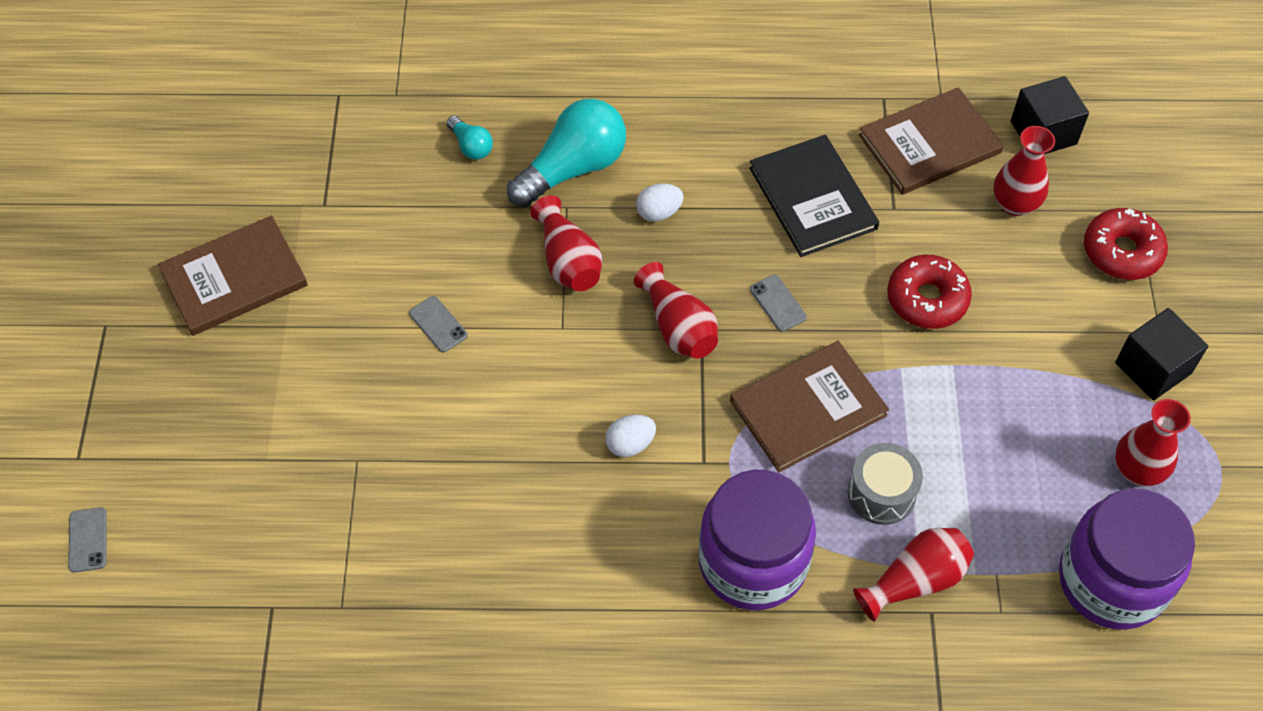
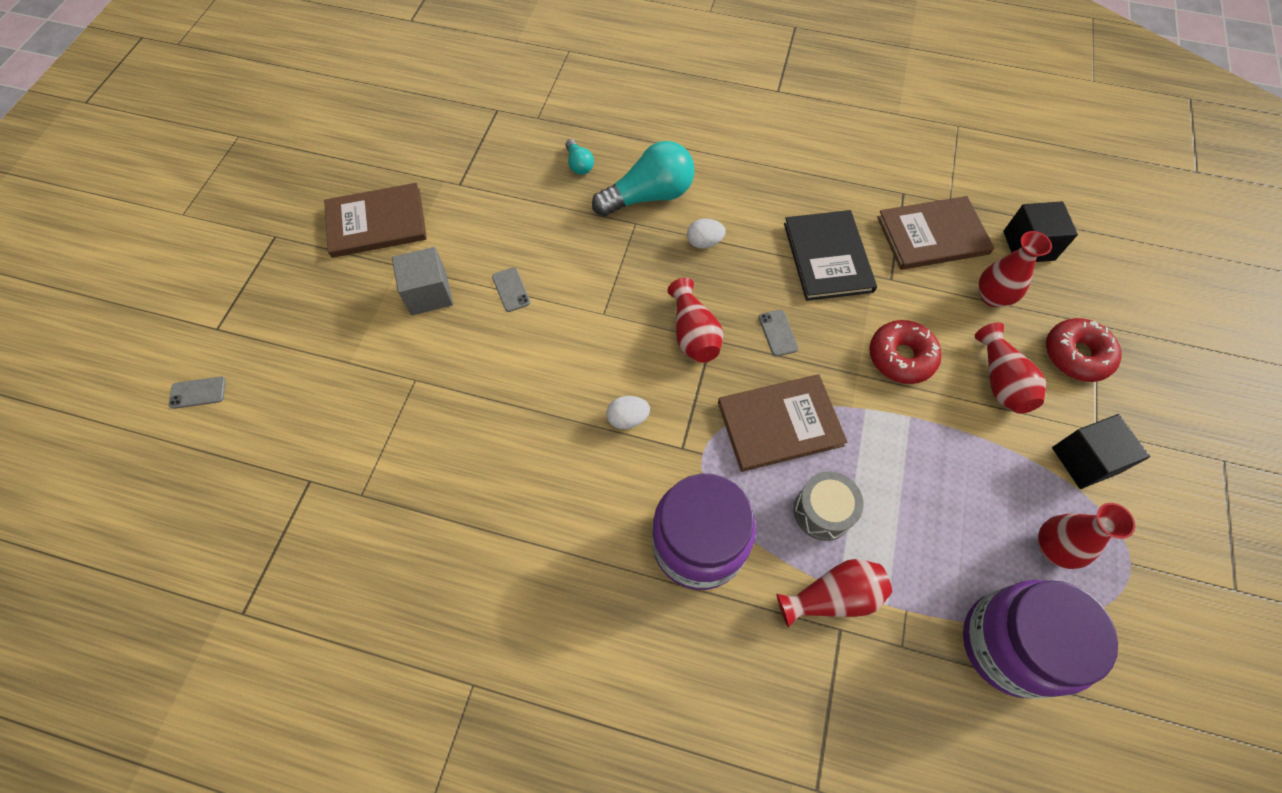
camera: 15 degrees right, 5 degrees up
grey phone [68,507,107,573] -> grey phone turned 75 degrees clockwise [169,377,226,409]
red vase [530,196,602,291] -> red vase moved to [975,323,1046,414]
none -> grey cube [392,247,453,315]

